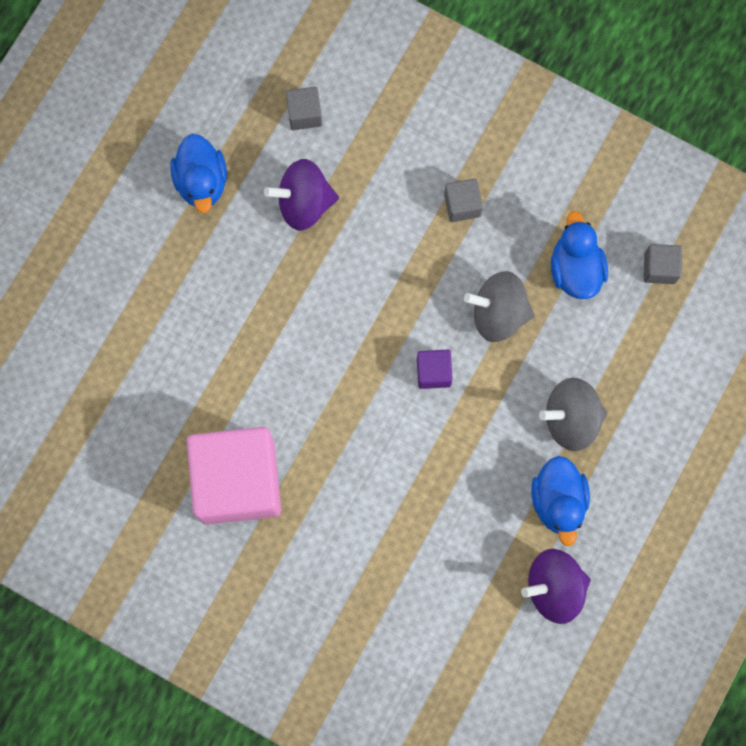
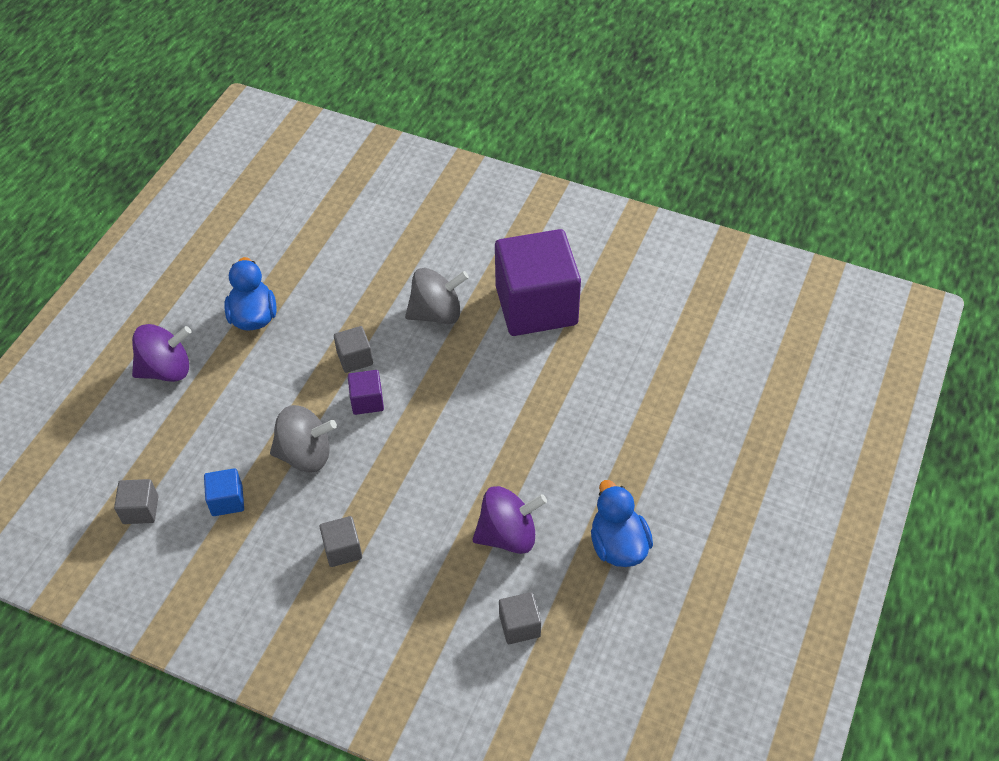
camera: 175 degrees right, 25 degrees down
pink cube [187,427,281,525] -> purple cube [495,229,581,336]
purple spinning top [521,549,591,624] -> purple spinning top moved to [132,324,191,382]
grey spinning top [539,378,607,451] -> grey spinning top moved to [405,268,469,325]
blue duck [551,211,608,299] -> blue cube [204,468,244,516]
none -> grey cube [334,326,373,373]

